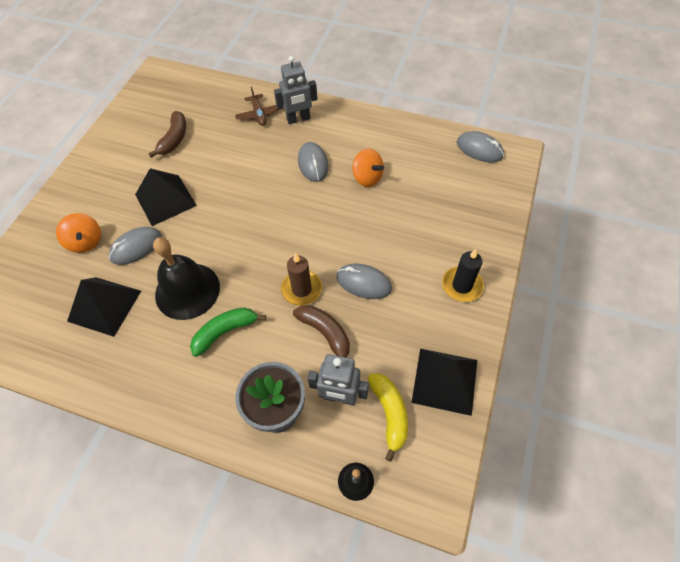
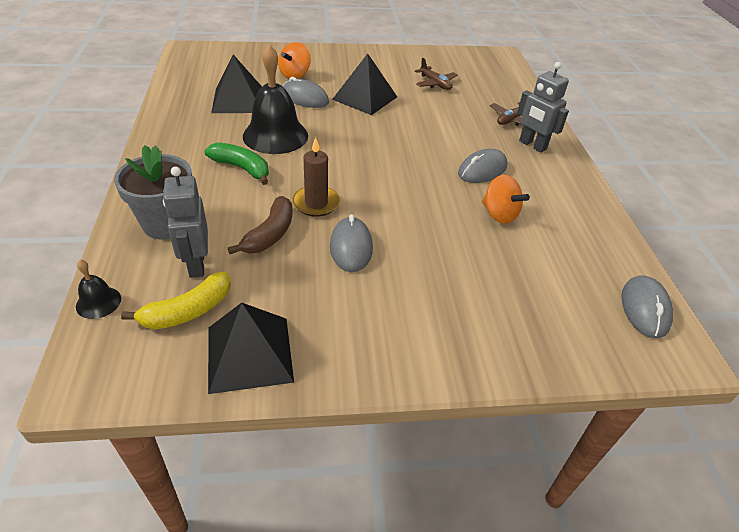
camera: 60 degrees right, 15 degrees down
brown banana [148,111,186,158] -> brown plane [415,58,457,90]
orange spinning top [353,149,384,187] -> orange spinning top turned 60 degrees counterclockwise [482,175,530,224]
black candle [442,249,484,302] -> none

